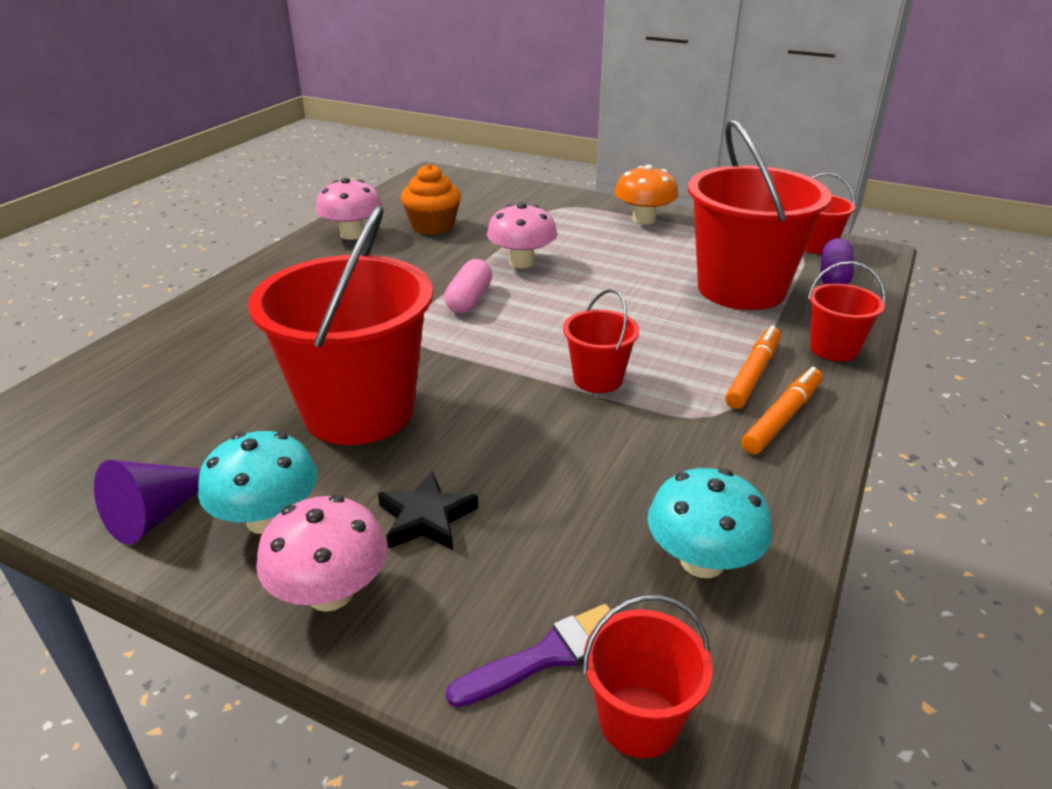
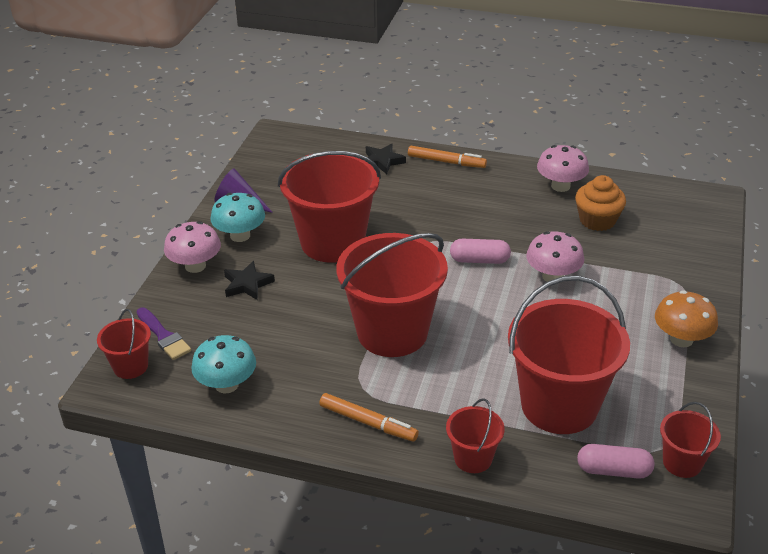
camera: 80 degrees right, 5 degrees up
red bucket [563,289,640,393] -> red bucket [336,233,448,357], size x2.11
orange marker [725,325,781,409] -> orange marker moved to [408,146,487,168]
purple capsule [820,238,854,284] -> pink capsule [577,444,654,479]
none -> black star [366,143,406,174]

